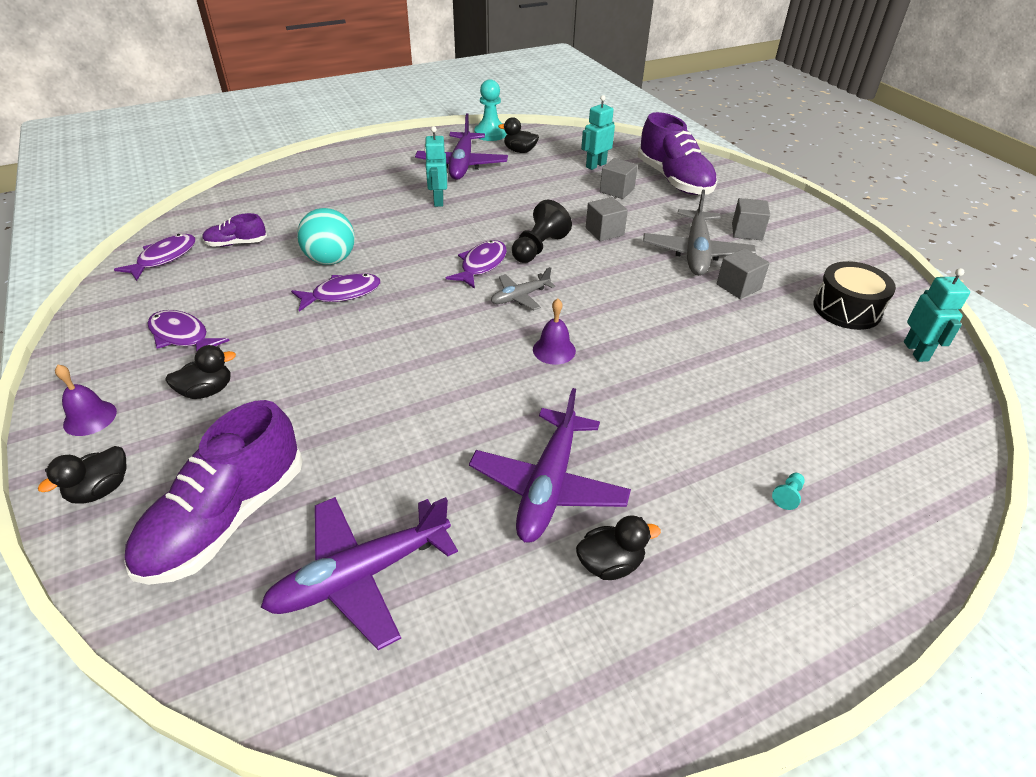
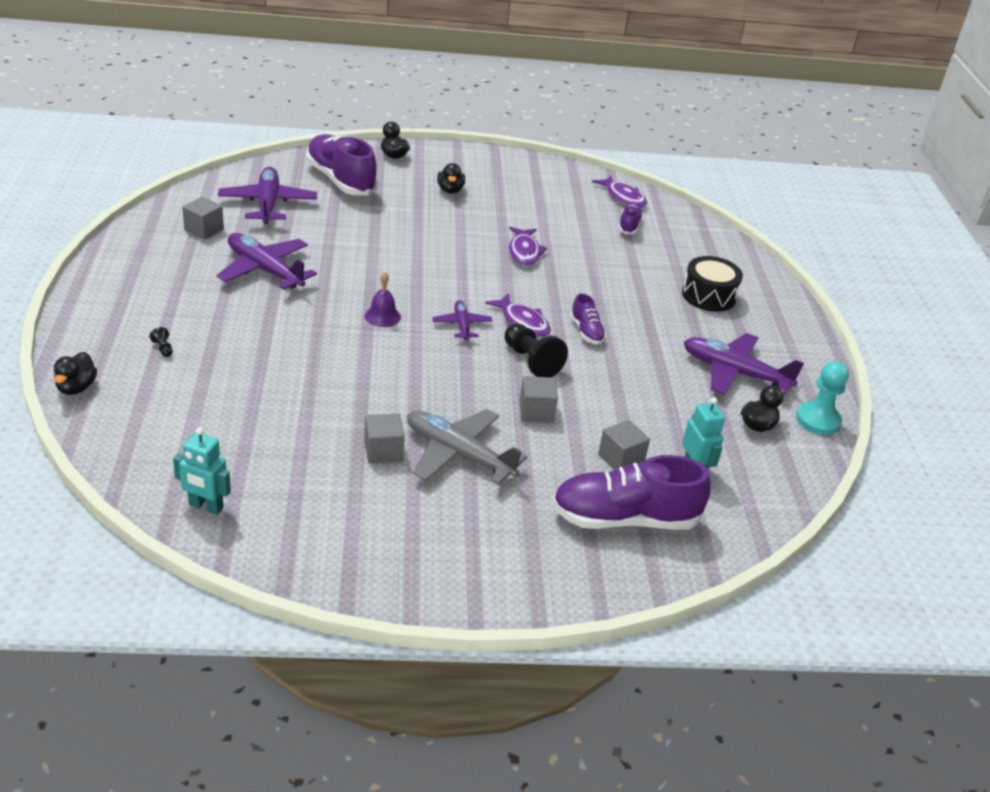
camera: 110 degrees right, 5 degrees down
purple bell [55,365,117,436] -> none
purple fish [147,310,230,352] -> none
turquoise ball [297,208,355,265] -> none
turquoise robot [424,126,447,207] -> none
grey plane [491,267,555,310] -> purple plane [432,300,492,340]
black duck [576,515,661,580] -> black duck moved to [54,352,97,395]
grey cube [732,198,770,240] -> grey cube moved to [182,197,224,240]
turquoise pawn [772,473,805,510] -> black pawn [149,327,173,357]
black drum [813,261,896,330] -> black drum moved to [682,256,743,312]
none -> purple shoe [570,293,606,345]

